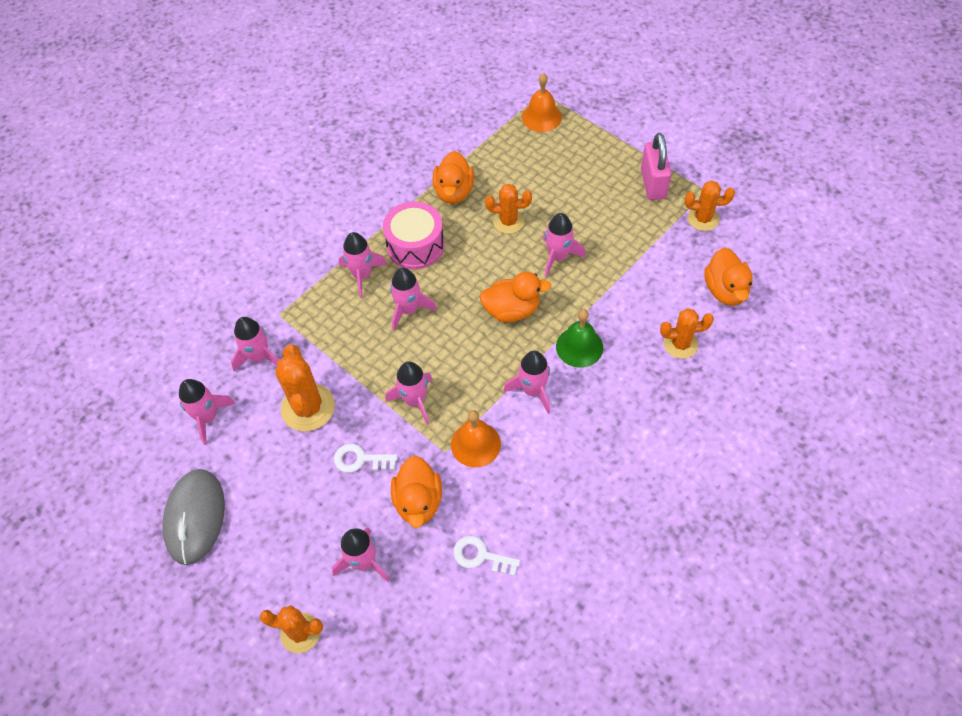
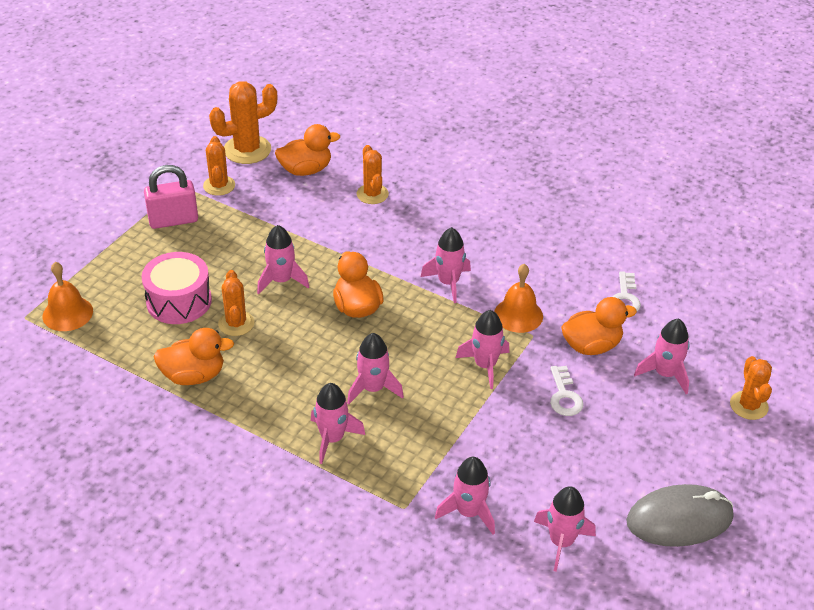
camera: 105 degrees left, 15 degrees down
orange cactus [275,344,335,432] -> orange cactus moved to [209,81,277,164]
pink drum [383,201,444,269] -> pink drum moved to [142,252,212,324]
green bell [556,309,603,368] -> none

